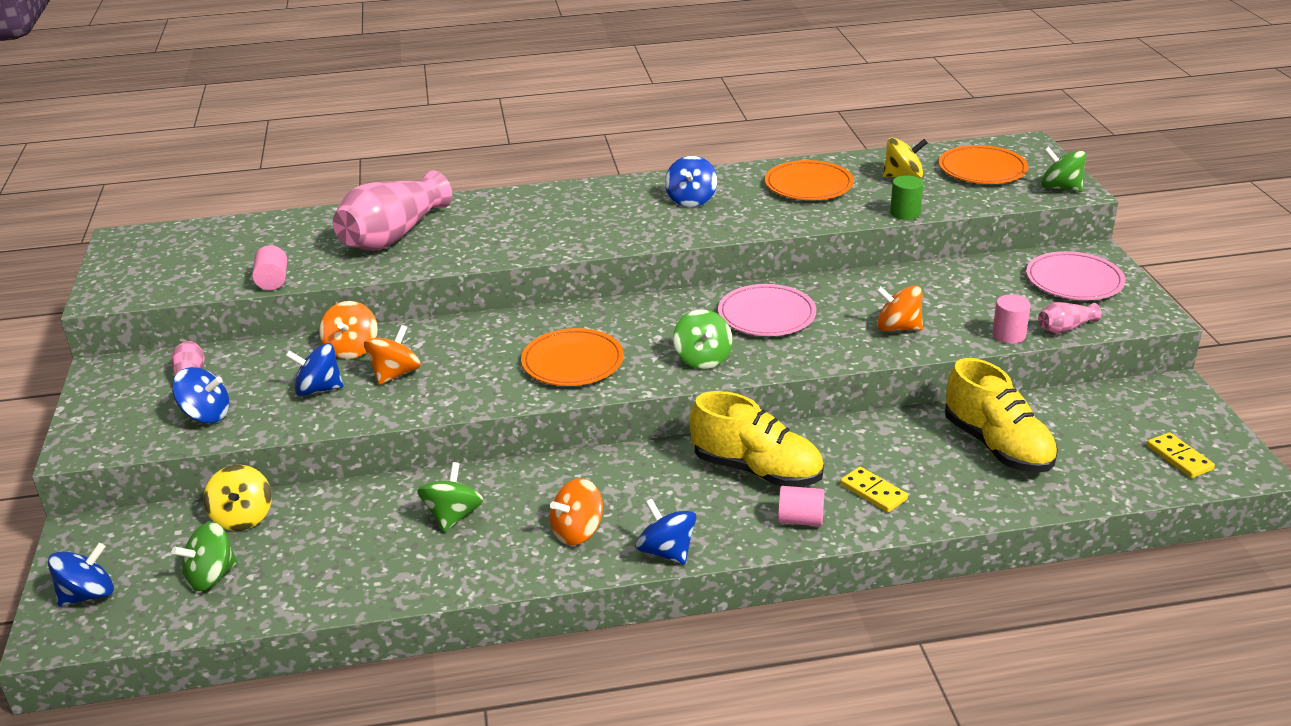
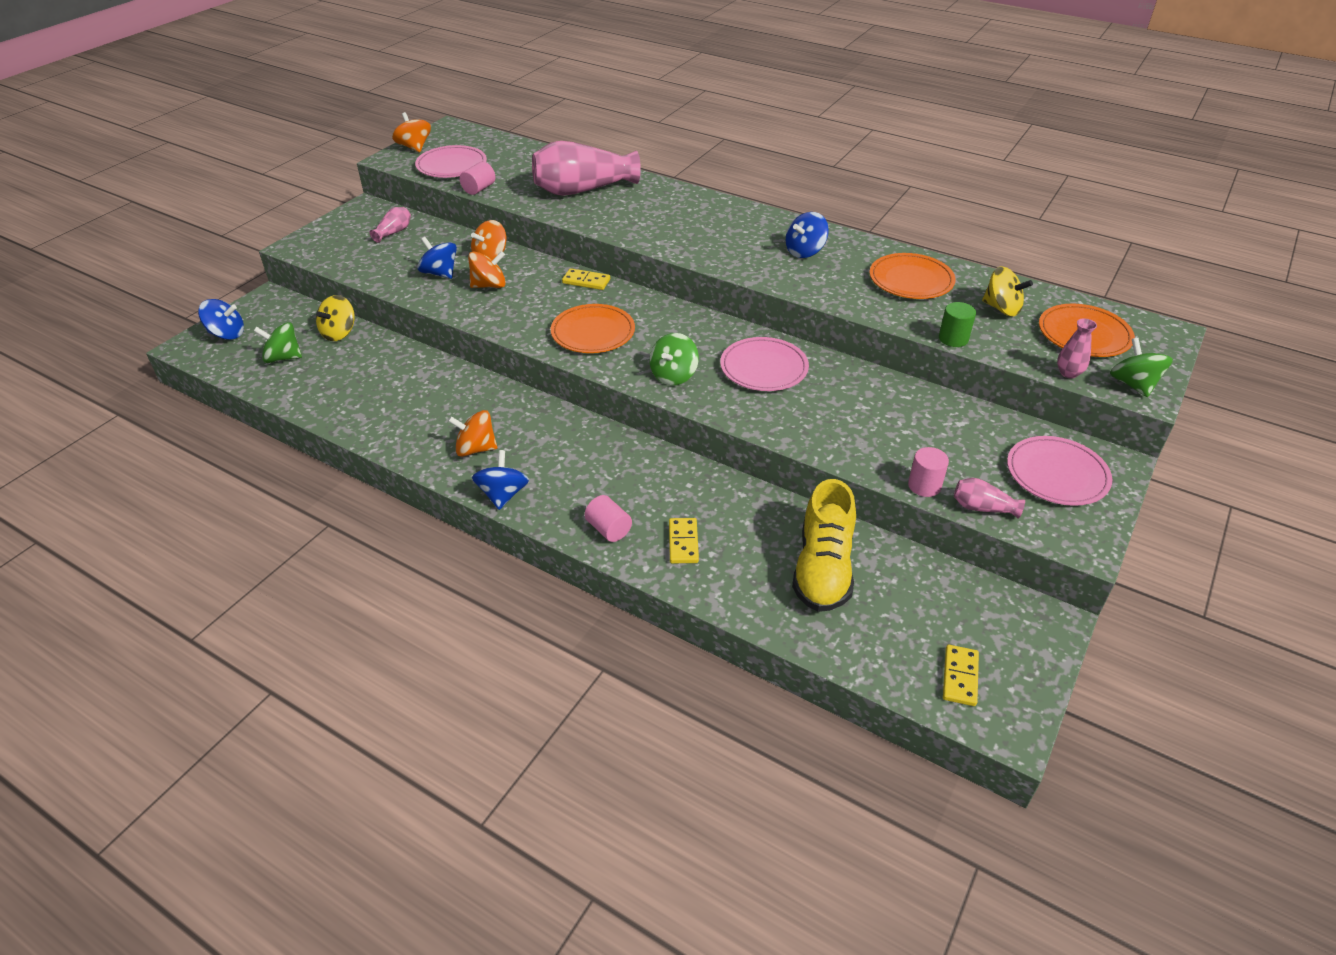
camera: 40 degrees right, 10 degrees up
blue spinning top [172,367,229,423] -> none
green spinning top [417,462,483,532] -> none
yellow shoe [690,391,824,487] -> none
orange spinning top [876,285,923,331] -> orange spinning top moved to [392,112,431,152]
none -> pink plate [415,145,487,178]
none -> yellow domino [562,268,610,290]
none -> pink vase [1057,318,1097,378]

